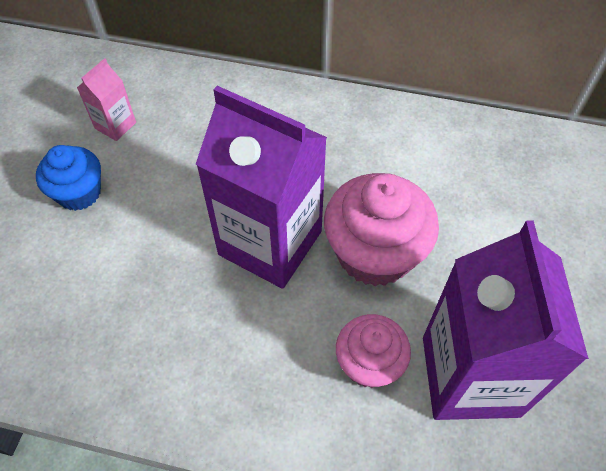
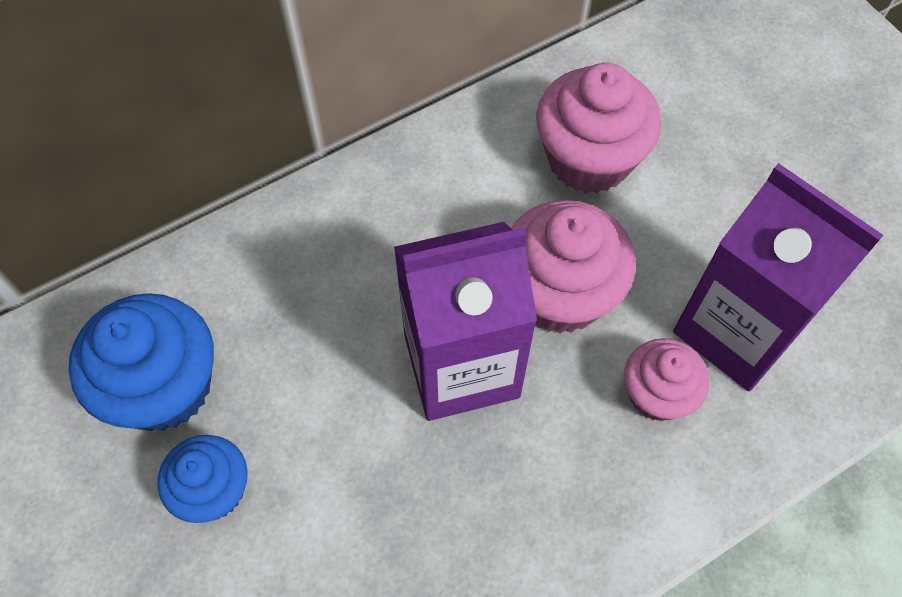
camera: 45 degrees left, 5 degrees up
pink carton [77,58,136,141] -> blue cupcake [69,293,214,431]
none -> pink cupcake [536,63,661,193]

